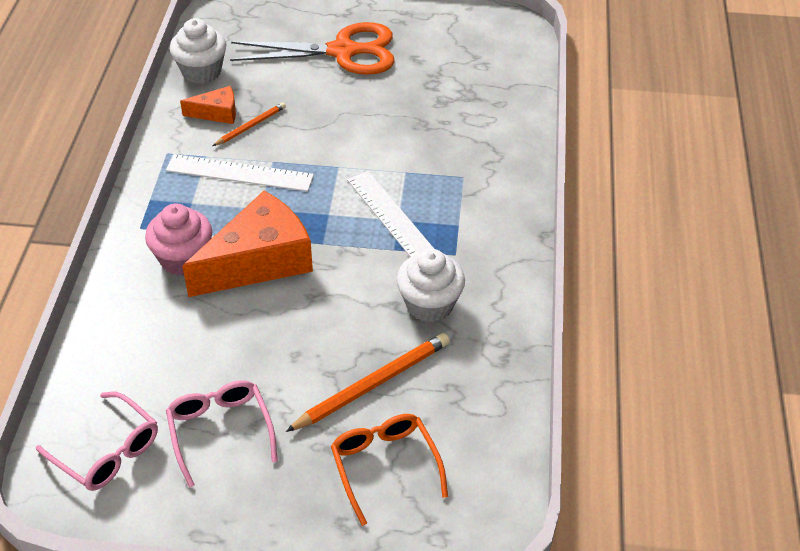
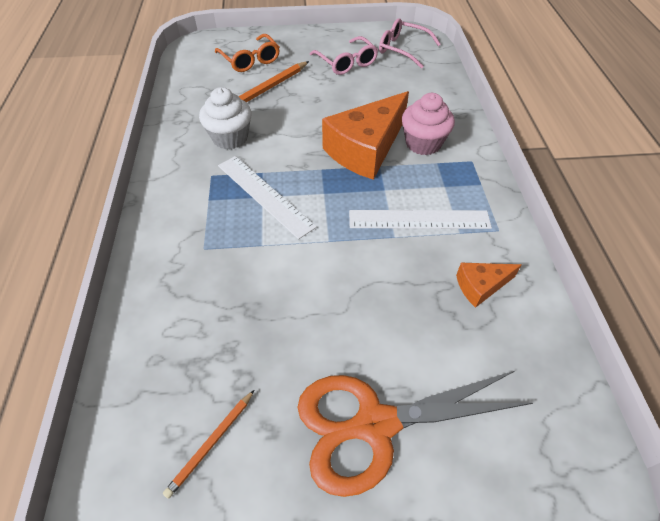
camera: 170 degrees right, 5 degrees up
white cupcake [170,18,226,84] -> none
orange pencil [213,102,286,146] -> orange pencil moved to [163,390,254,499]

